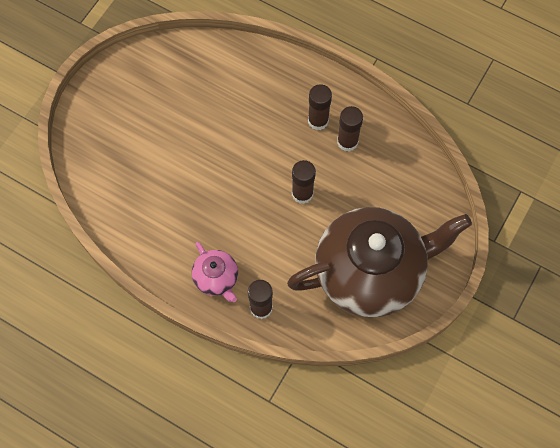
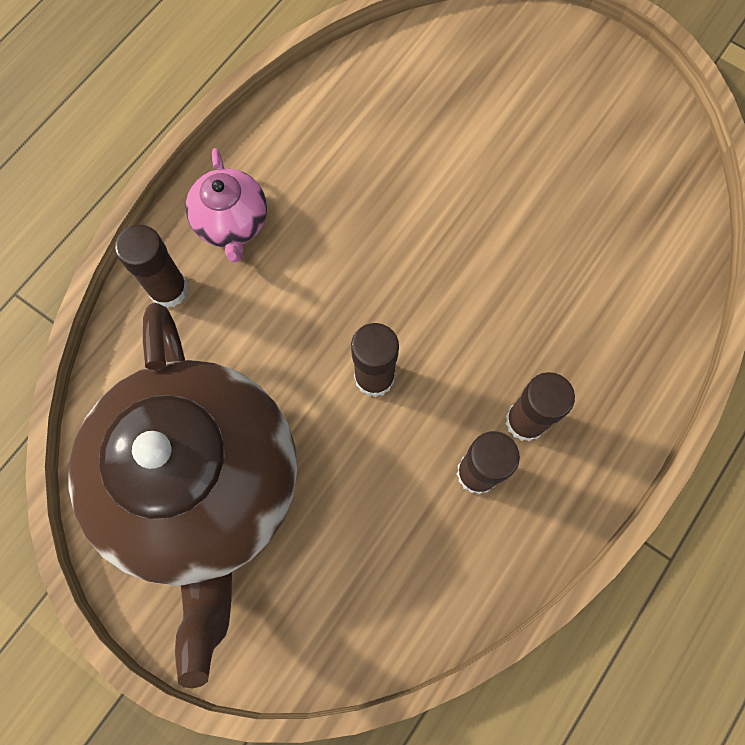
camera: 95 degrees right, 5 degrees up
pink teapot [192,242,238,302] -> pink teapot turned 75 degrees counterclockwise [186,148,267,262]

